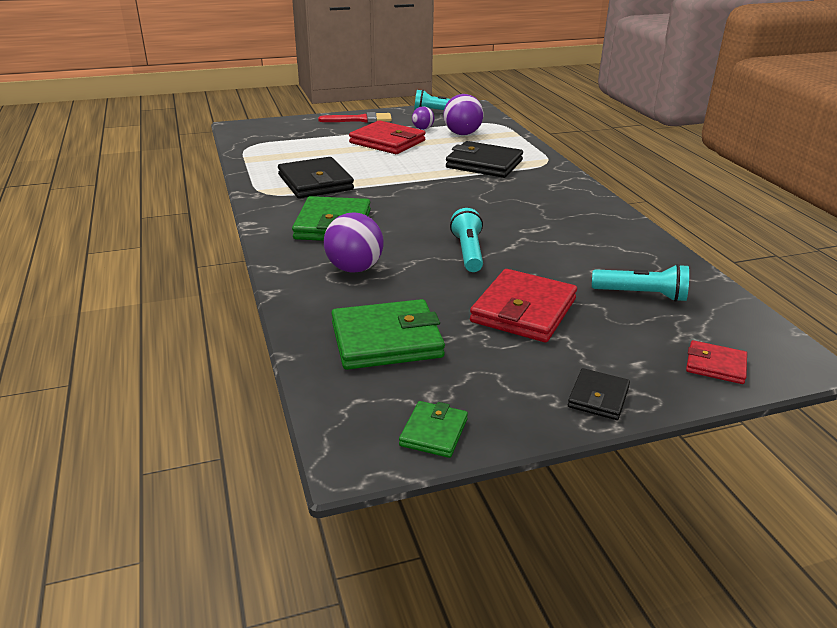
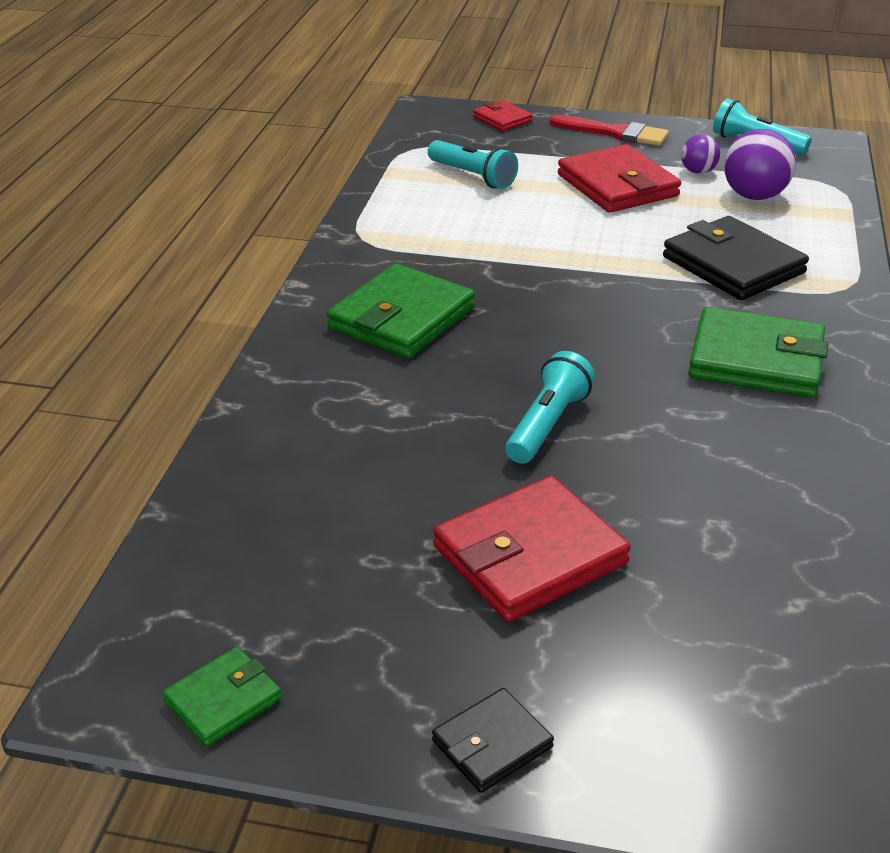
camera: 30 degrees right, 5 degrees up
black wallet [278,157,354,198] -> none
purple ball [324,213,384,273] -> none
green wallet [331,299,445,370] -> green wallet moved to [688,307,828,398]
turquoise flashlight [592,264,689,302] -> turquoise flashlight moved to [428,140,518,189]
red wallet [686,340,747,384] -> red wallet moved to [473,100,533,131]

